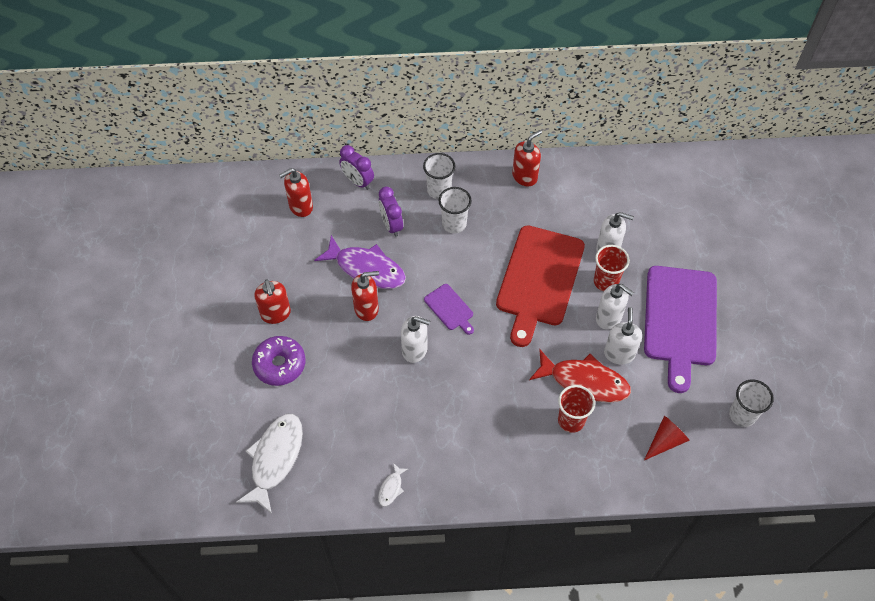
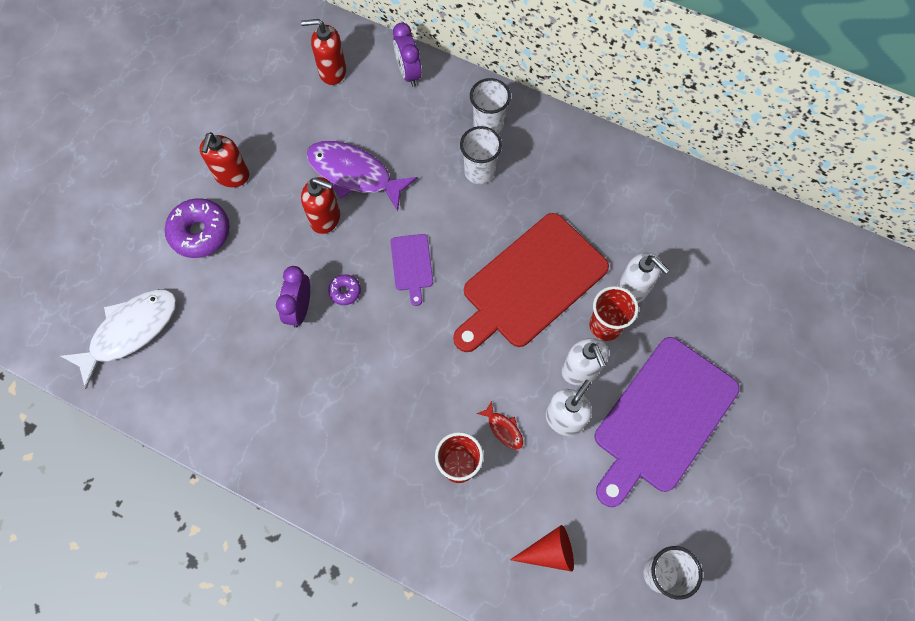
camera: 30 degrees right, 10 degrees up
purple fish [314,235,406,289] -> purple fish turned 150 degrees clockwise [306,141,417,211]
white fish [378,463,408,507] -> none
purple clock [379,187,403,237] -> purple clock moved to [276,266,310,328]
white soap dispenser [401,316,430,363] -> purple donut [328,274,361,305]
red soap dispenser [512,130,542,186] -> none
red fish [529,349,631,403] -> red fish [476,401,523,450], size x0.44

